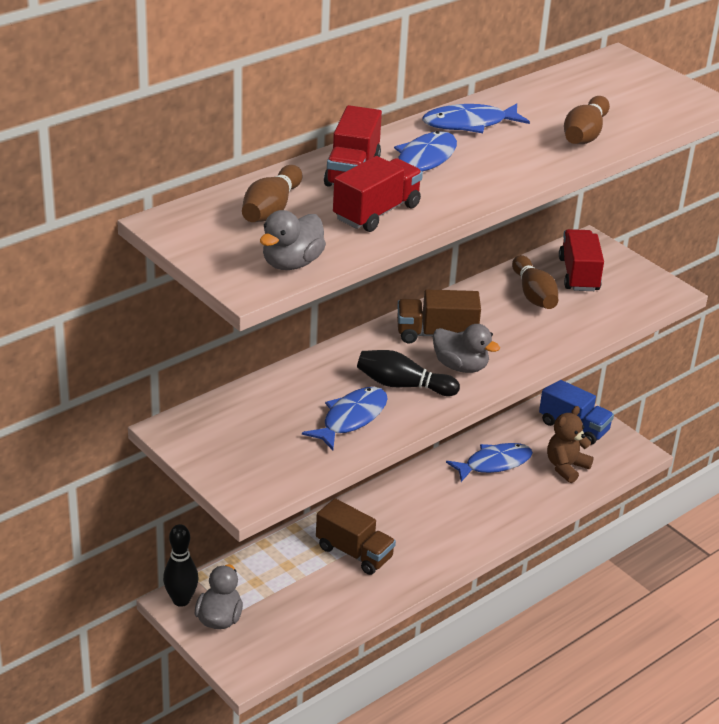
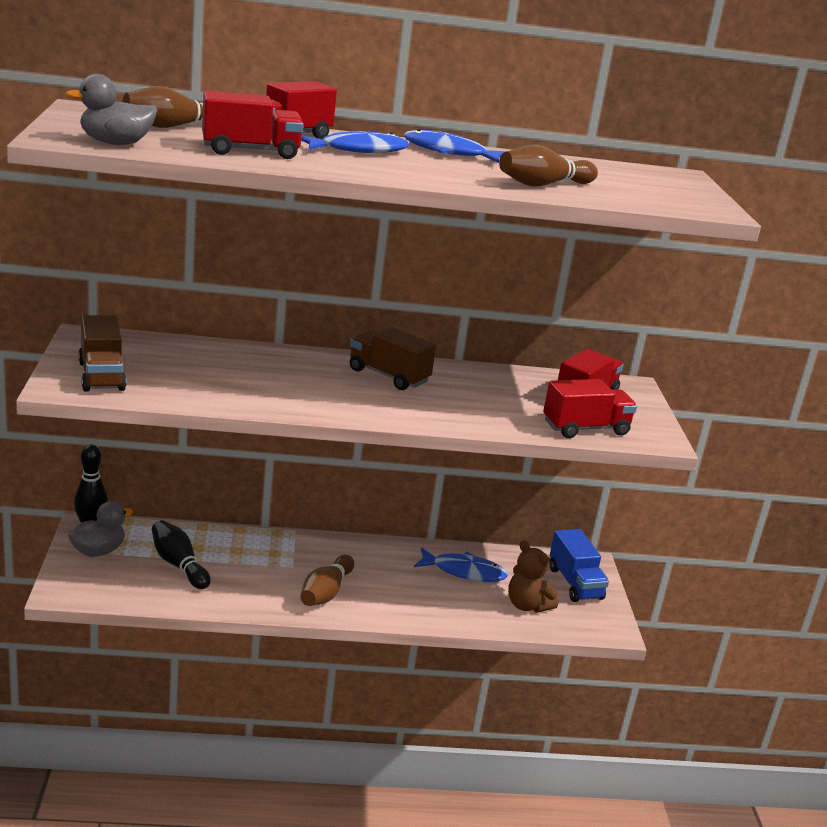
camera: 35 degrees right, 10 degrees down
blue fish [302,387,388,450] -> none
brown truck [316,498,396,575] -> brown truck moved to [79,315,126,392]
black bowling pin [357,350,460,396] -> black bowling pin moved to [152,520,210,589]
grey duck [433,324,500,373] -> none
brown bowling pin [512,255,558,309] -> brown bowling pin moved to [300,555,354,606]
brown teddy bear [547,406,594,483] -> brown teddy bear turned 120 degrees counterclockwise [508,540,558,613]
none -> red truck [543,379,637,438]

